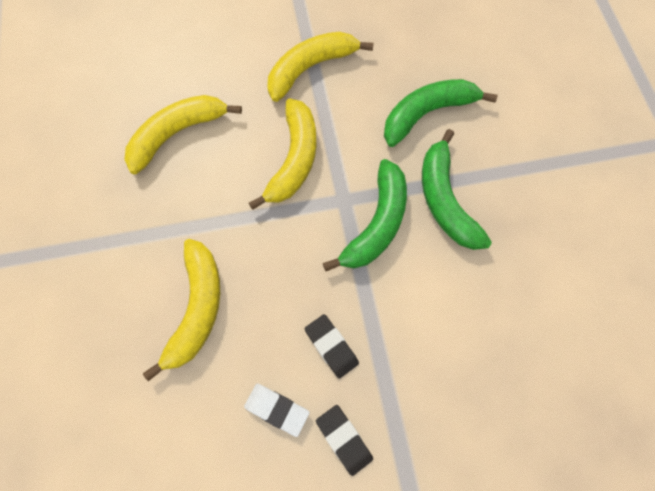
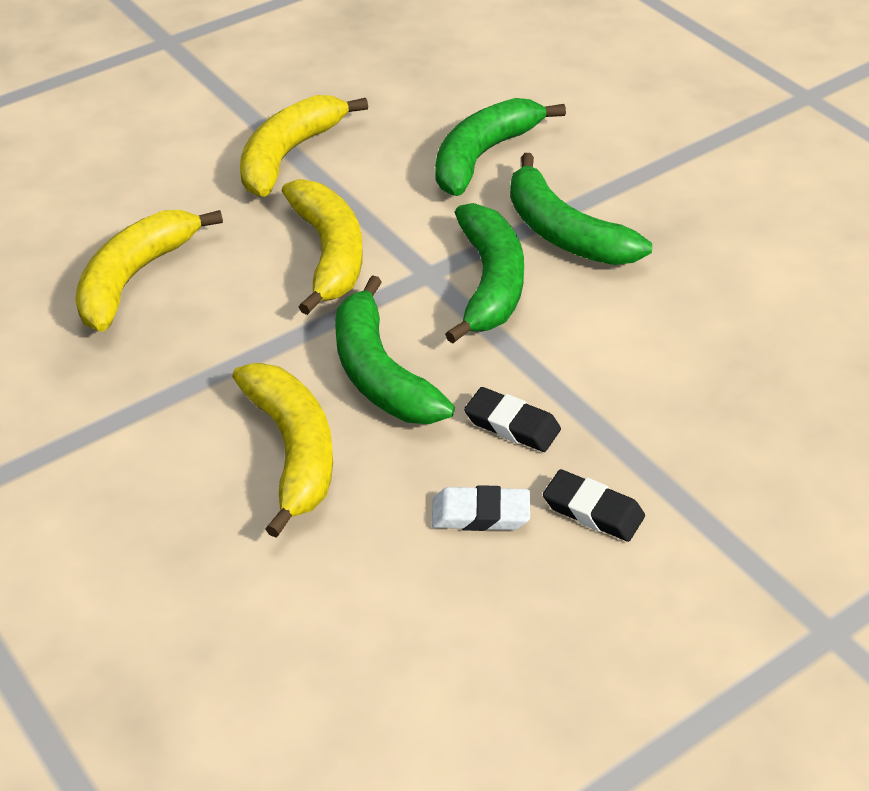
camera: 25 degrees left, 25 degrees down
none -> green banana [335,275,455,424]

